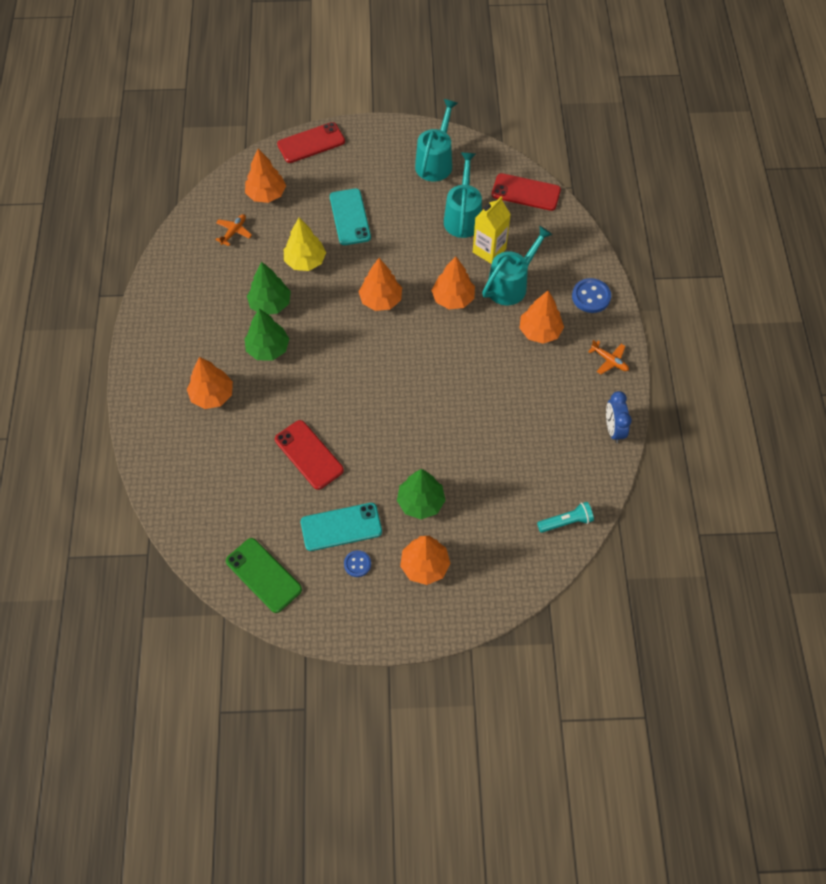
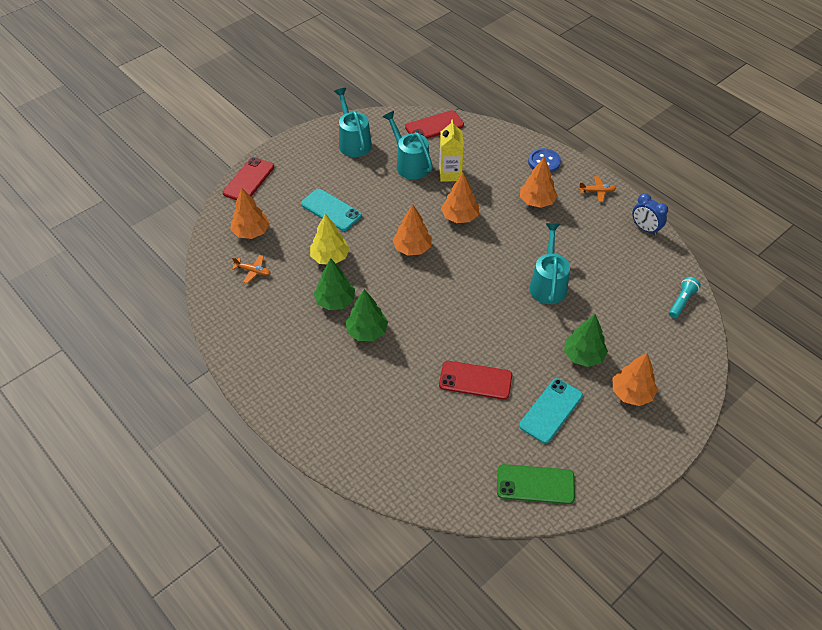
camera: 40 degrees left, 10 degrees down
orange tree [187,357,233,409] -> none
orange plane [215,214,252,246] -> orange plane turned 120 degrees clockwise [232,255,271,284]
blue button [344,550,371,577] -> none
turquoise watering can [482,226,553,305] -> turquoise watering can moved to [530,223,570,304]

